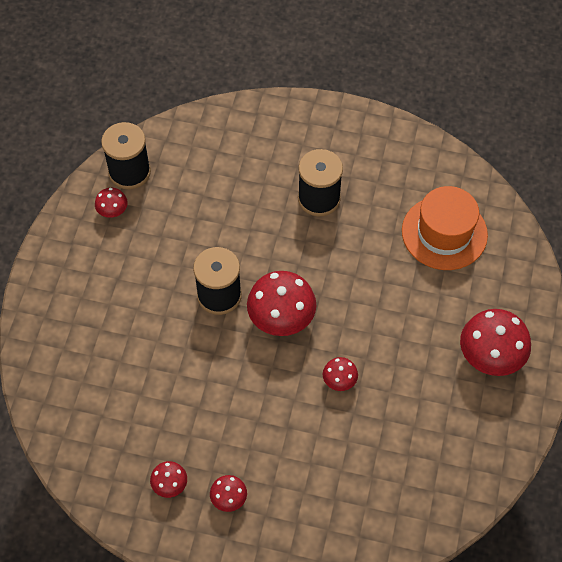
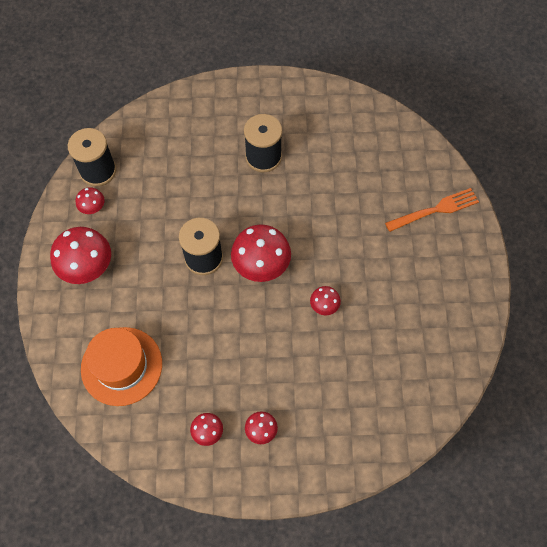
camera: 15 degrees left, 5 degrees up
orange hat [402,186,488,270] -> orange hat moved to [81,327,162,406]
red mushroom [460,309,531,376] -> red mushroom moved to [50,227,111,284]
none -> orange fork [385,188,479,232]

